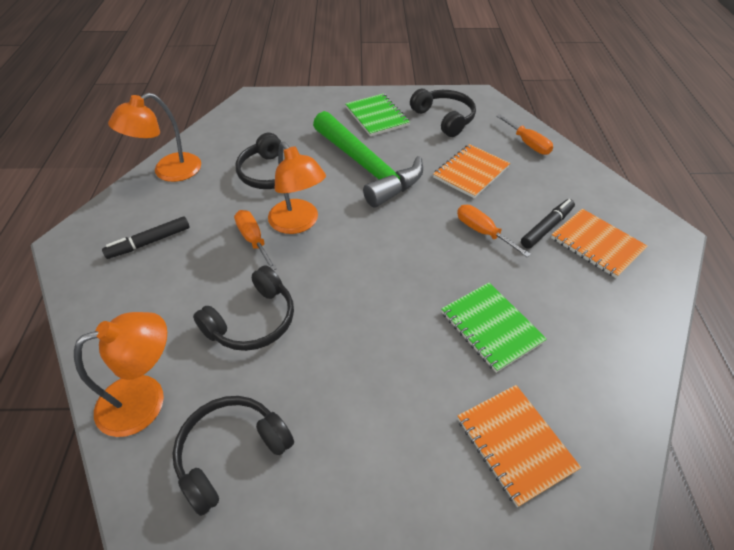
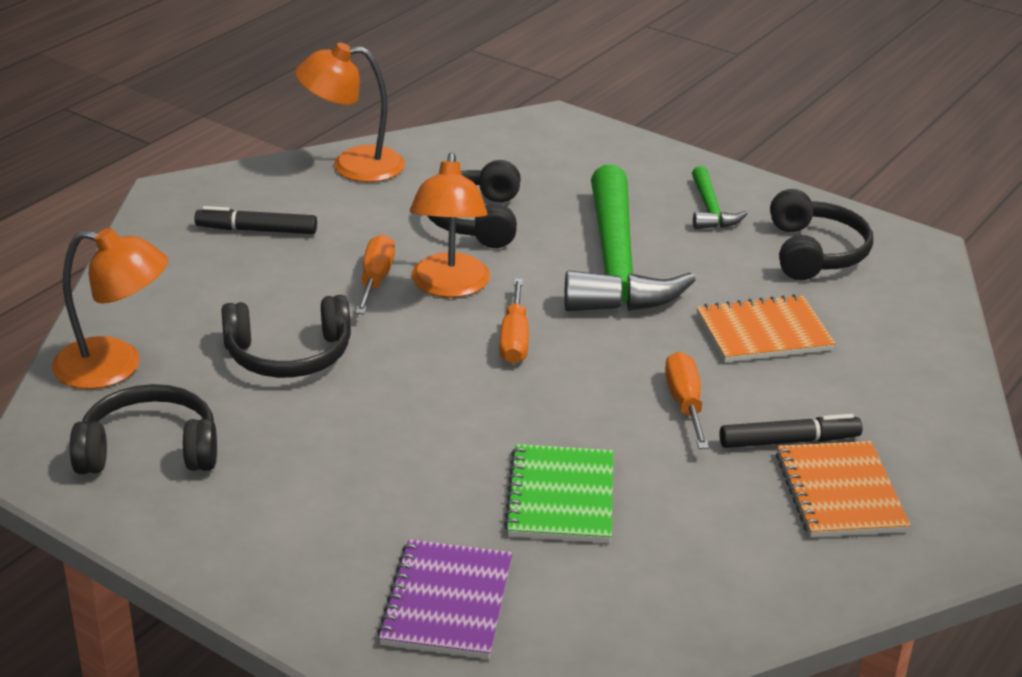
camera: 35 degrees right, 15 degrees down
green notebook [345,94,410,136] -> green hammer [692,166,747,229]
orange notebook [458,385,581,507] -> purple notebook [377,539,513,659]
orange screwdriver [496,114,553,155] -> orange screwdriver moved to [499,278,529,364]

